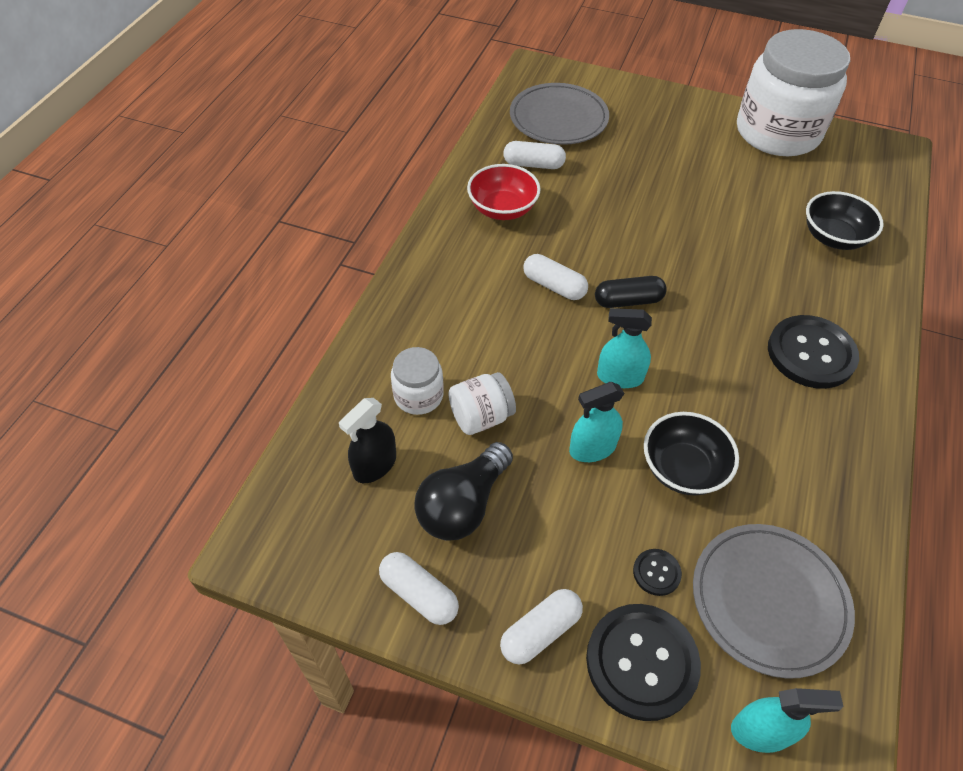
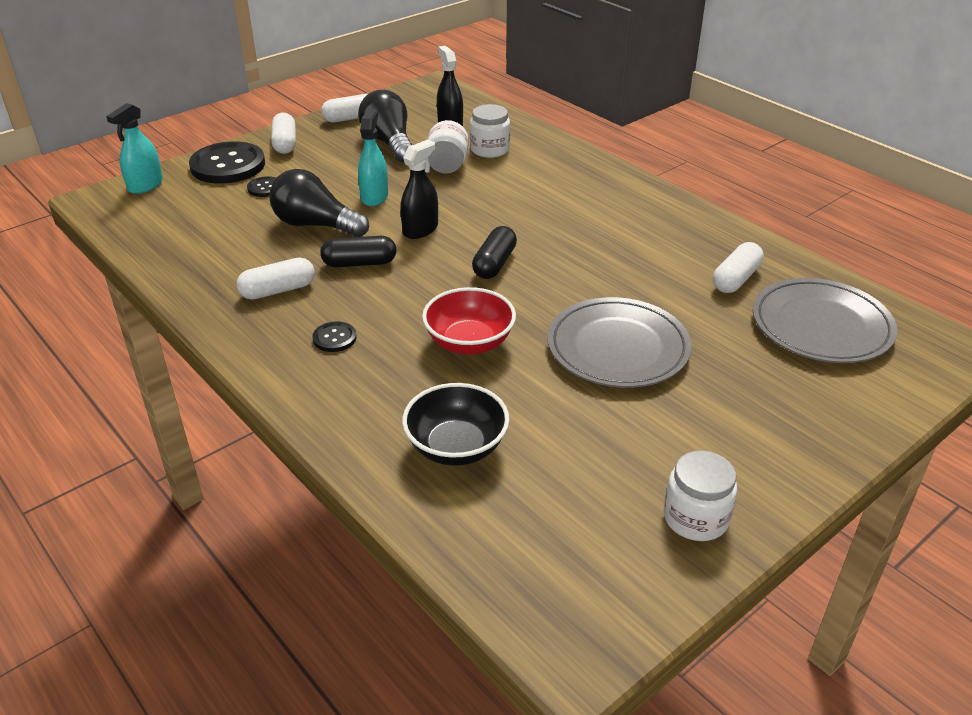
camera: 120 degrees right, 15 degrees down
red bowl [467,164,541,220] -> red bowl moved to [422,287,516,355]
white capsule [523,254,588,300] -> white capsule moved to [237,258,315,300]
turquoise spray bottle [597,308,652,388] -> black spray bottle [400,140,438,239]
black bowl [644,412,739,496] -> black light bulb [269,169,369,237]
grey plate [693,524,855,679] -> grey plate moved to [547,297,692,388]
white jar [737,29,850,156] -> white jar [664,451,737,541], size x0.44
black button [768,315,859,389] -> black button [313,321,356,352], size x0.46
none -> black capsule [320,236,397,267]

